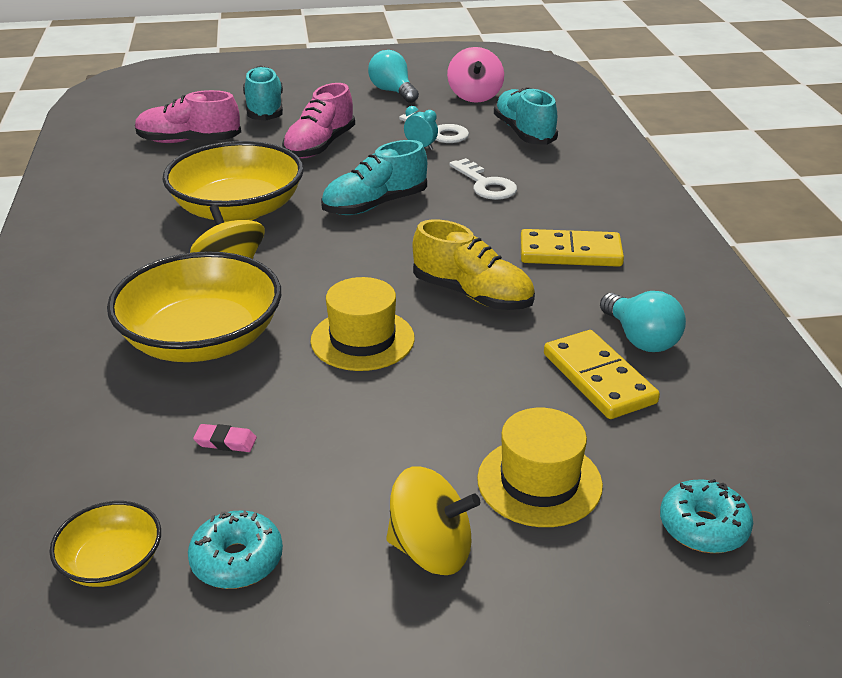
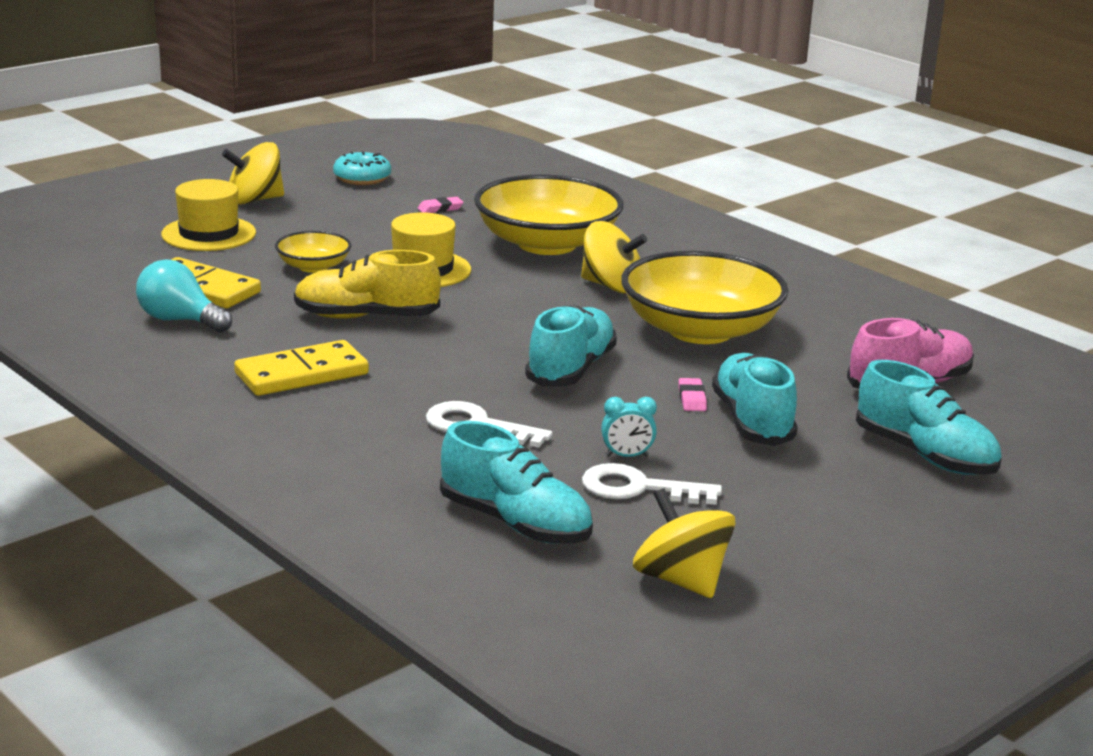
camera: 145 degrees right, 10 degrees down
yellow bowl [50,501,161,587] -> yellow bowl moved to [275,231,352,273]
pink shoe [282,83,355,158] -> turquoise shoe [712,353,798,446]
turquoise light bulb [368,50,419,103] -> none
pink spinning top [447,47,504,103] -> yellow spinning top [633,488,736,598]
turquoise donut [660,479,753,553] -> none
none -> pink eraser [678,378,707,411]

